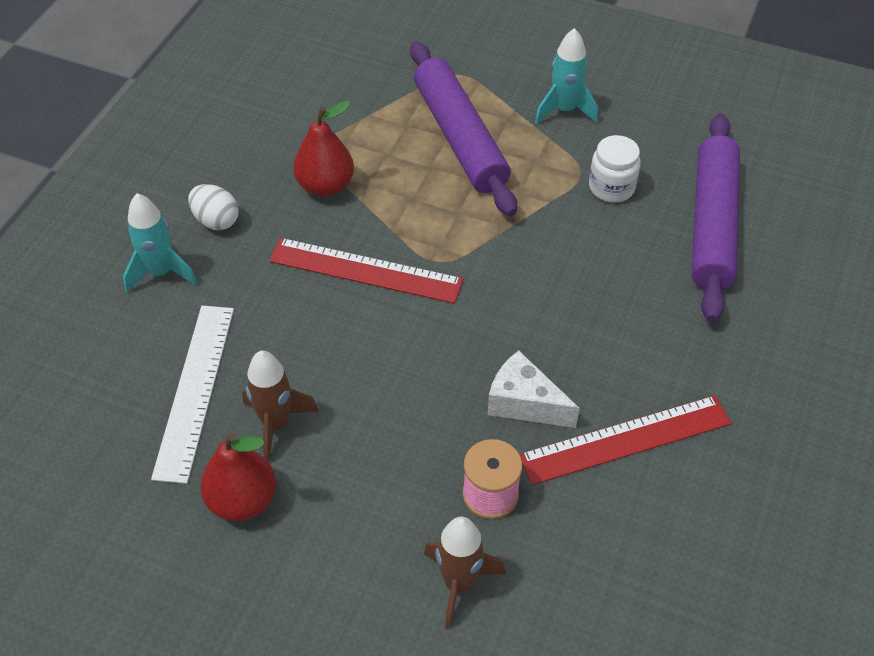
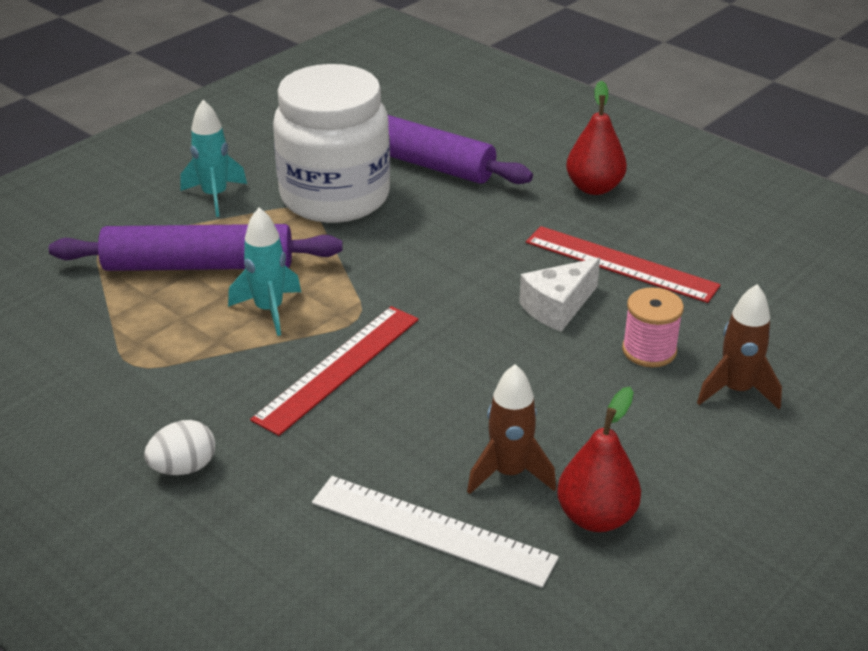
camera: 70 degrees left, 15 degrees down
turquoise rocket [123,193,197,293] -> turquoise rocket moved to [228,208,301,336]
red pear [293,101,354,197] -> red pear moved to [566,81,627,195]
red ruler [519,395,731,485] -> red ruler turned 60 degrees counterclockwise [526,226,721,303]
white jar [589,135,641,202] -> white jar [273,64,390,223], size x2.34

